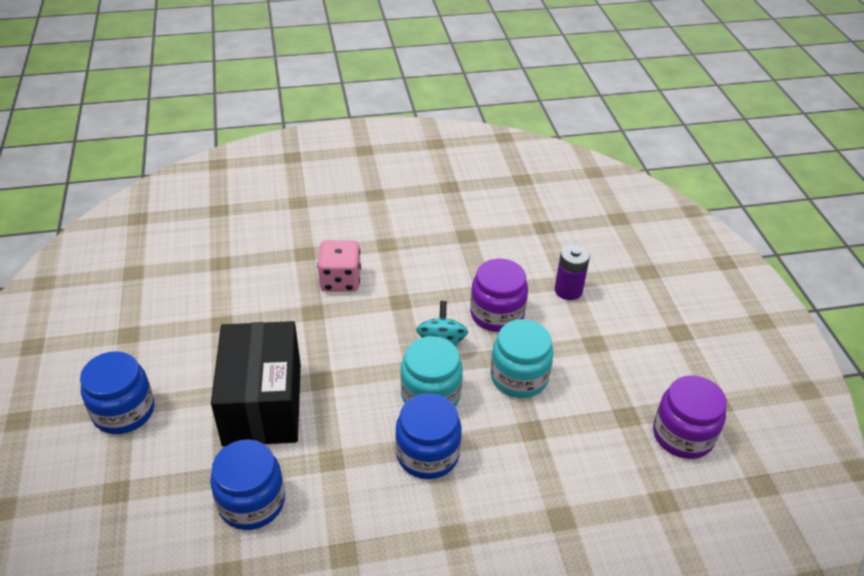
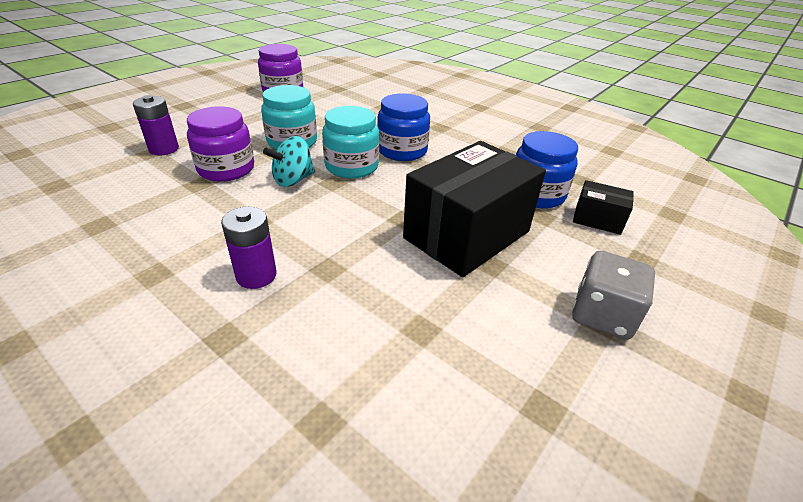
camera: 130 degrees left, 5 degrees down
blue jar [80,351,154,434] -> grey dice [572,251,655,340]
pink dice [317,240,361,292] -> purple battery [221,207,277,289]
none -> black box [573,180,634,235]

